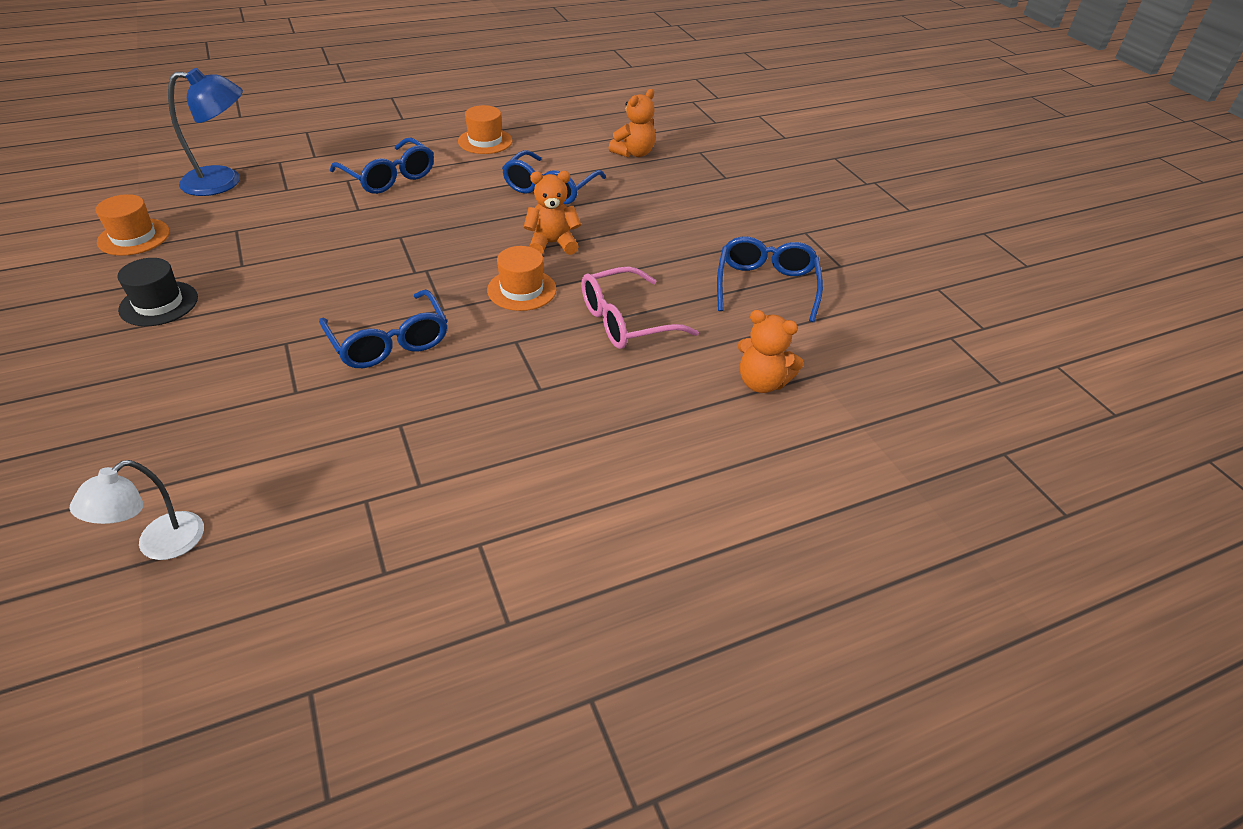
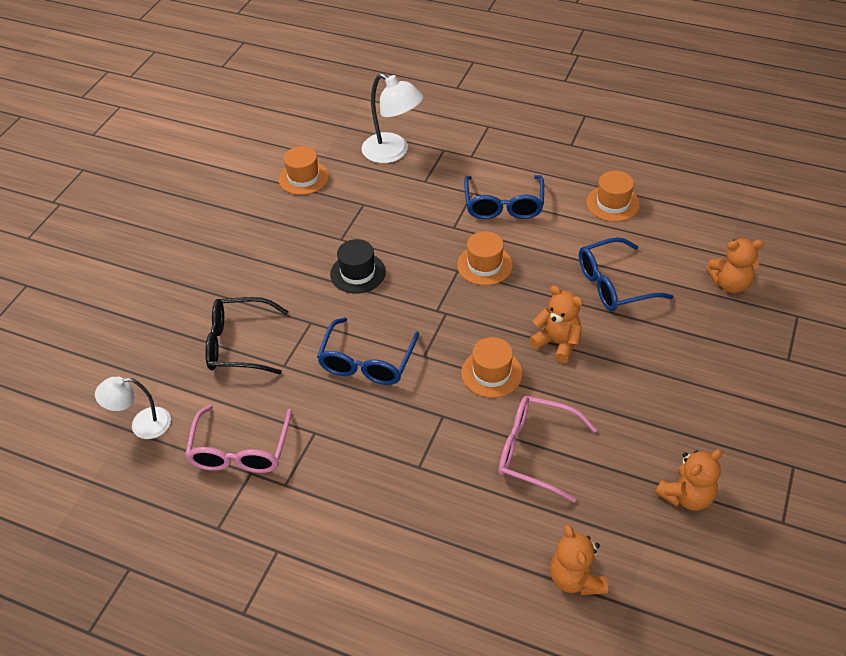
camera: 50 degrees right, 5 degrees up
black hat [117,258,198,326] -> black hat moved to [330,239,386,294]
blue lamp [168,68,243,196] -> white lamp [362,73,423,163]
blue glasses [717,237,823,322] -> orange teddy bear [655,449,722,511]
none -> pink glasses [185,405,292,473]
none -> black glasses [205,297,289,374]
none -> orange hat [457,231,513,285]

